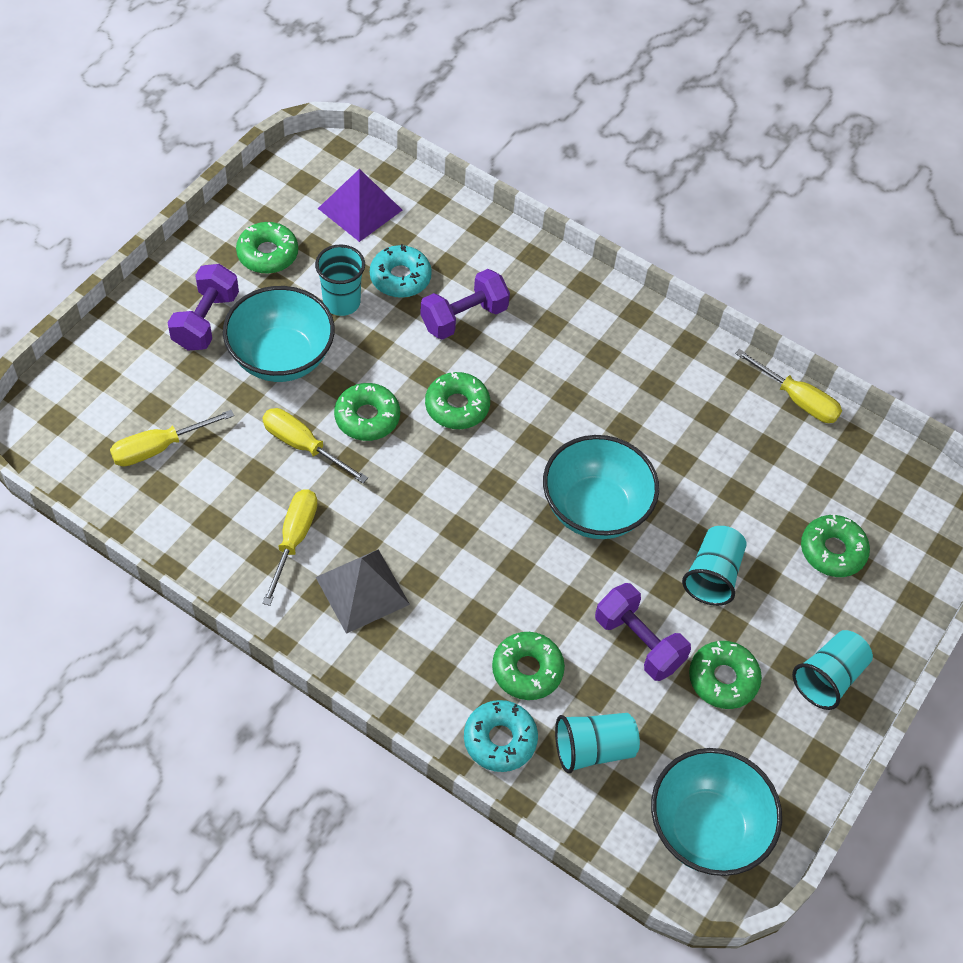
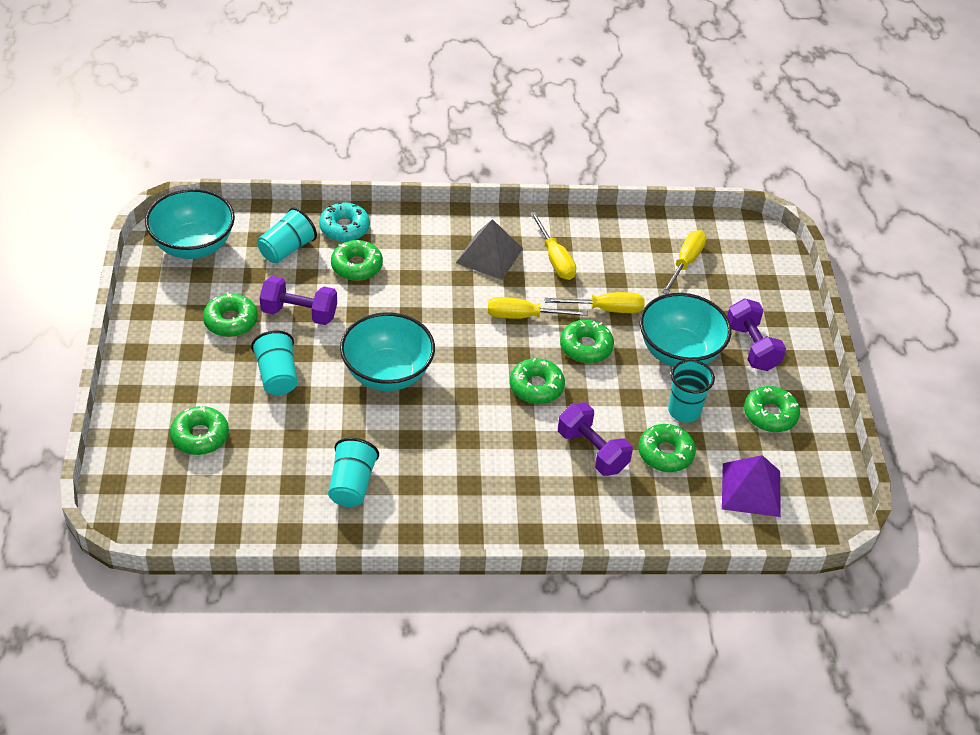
camera: 145 degrees right, 10 degrees down
turquoise donut [370,244,432,298] -> green donut [638,424,696,472]
purple dumbbell [420,269,510,340] -> purple dumbbell turned 60 degrees counterclockwise [558,403,633,476]
yellow screwdriver [735,349,842,423] -> yellow screwdriver moved to [488,297,588,319]
turquoise cup [792,630,873,710] -> turquoise cup moved to [328,438,379,507]

